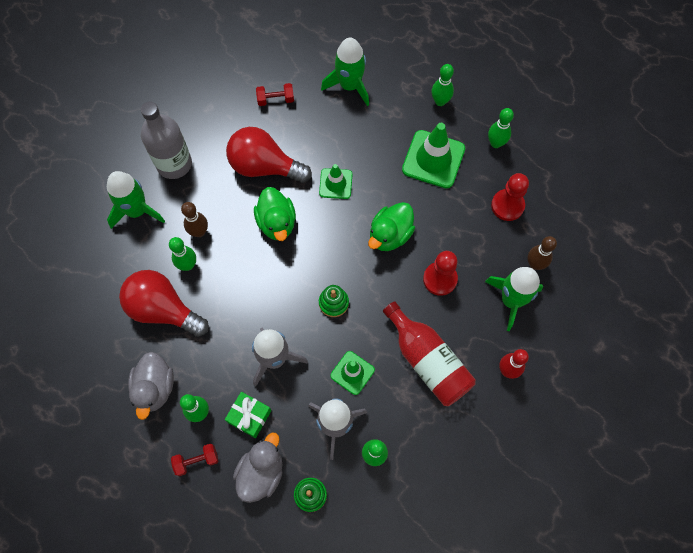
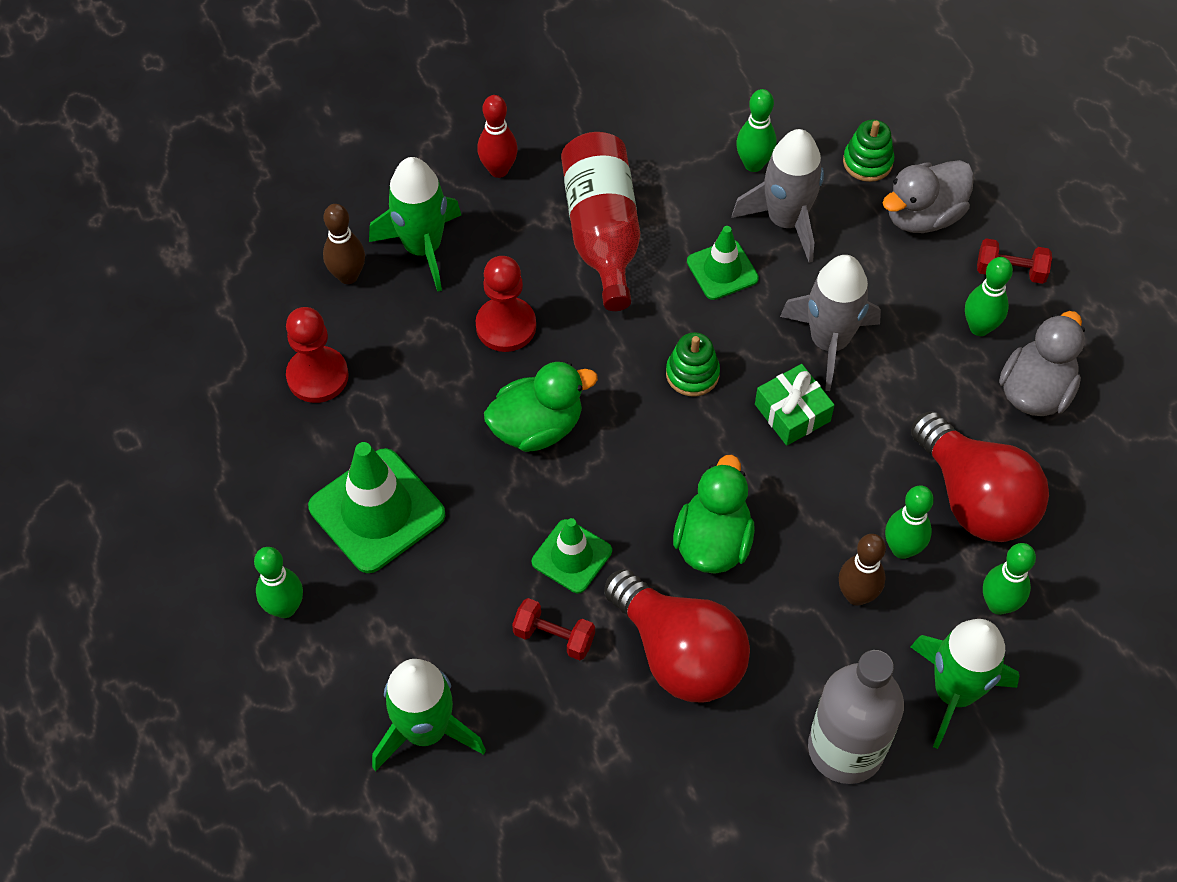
camera: 150 degrees left, 10 degrees down
green gift [225,392,272,438] -> green gift moved to [755,364,834,446]
red dumbbell [256,83,294,106] -> red dumbbell moved to [512,598,595,660]
green bowling pin [488,108,514,148] -> green bowling pin moved to [983,543,1036,615]

